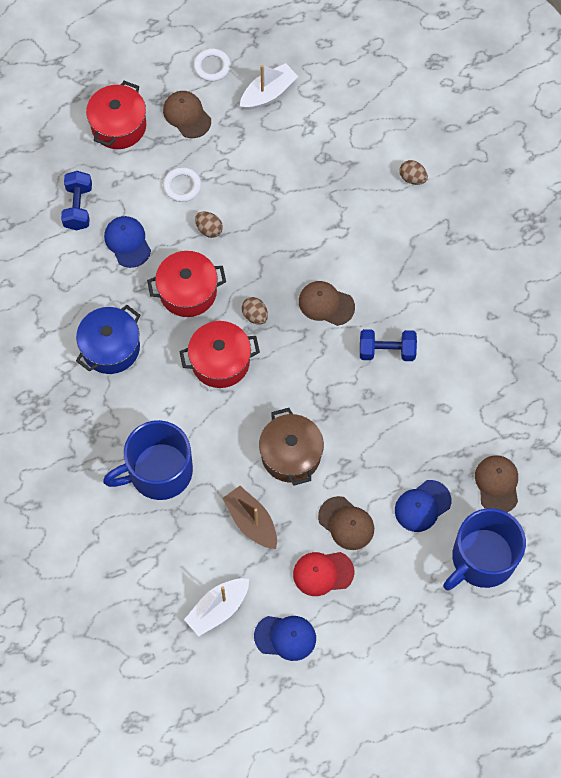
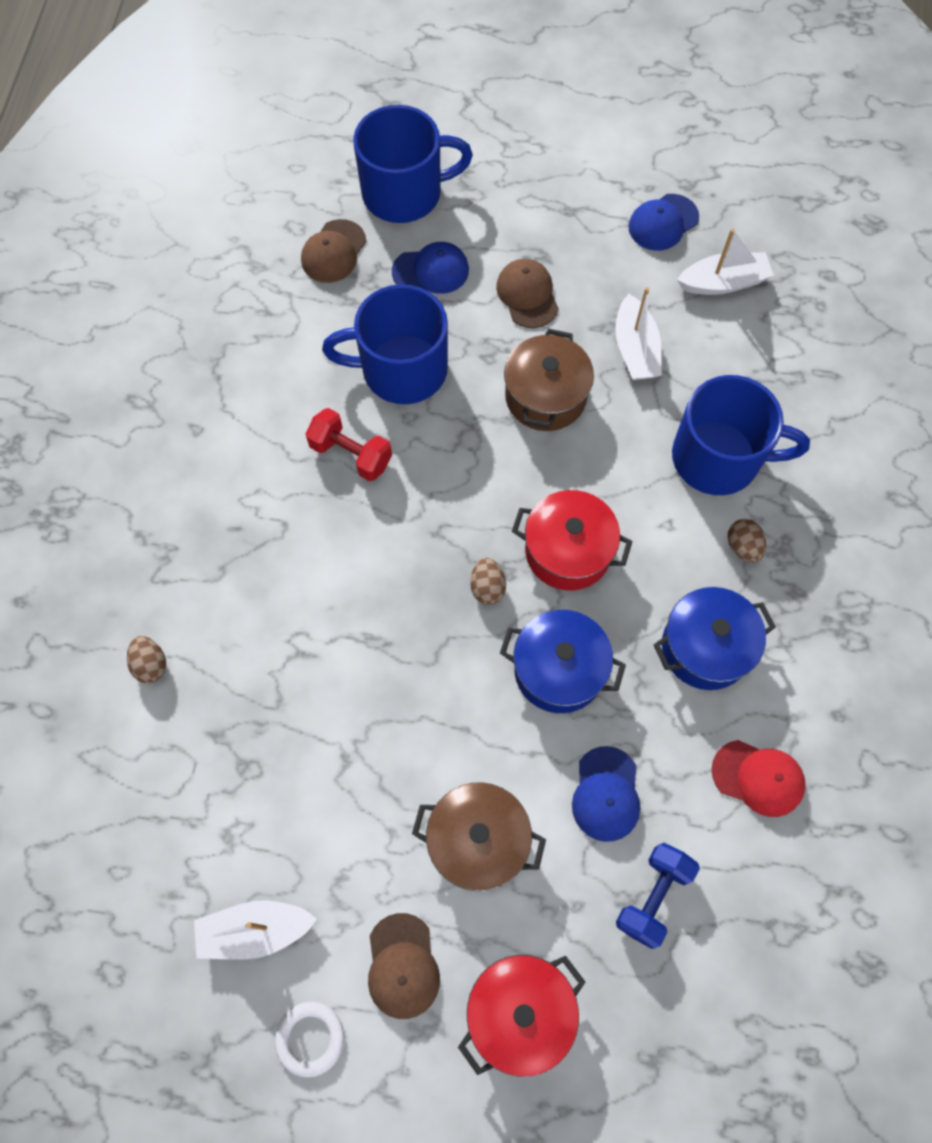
camera: 150 degrees left, 0 degrees up
red pot [147,251,226,317] -> blue pot [500,610,626,713]
white ring [163,167,201,202] -> brown pot [412,782,546,891]
brown egg [195,211,223,238] -> brown egg moved to [728,519,766,563]
brown boat [222,486,277,549] -> white boat [615,287,662,380]
blue cap [254,616,316,661] -> blue cap turned 75 degrees counterclockwise [628,194,699,251]
red cap [293,552,354,596] -> red cap moved to [712,740,806,817]
brown cap [299,281,355,326] -> none
blue dumbbell [360,329,417,361] -> red dumbbell [306,408,392,481]
none -> blue mug [322,284,448,404]

